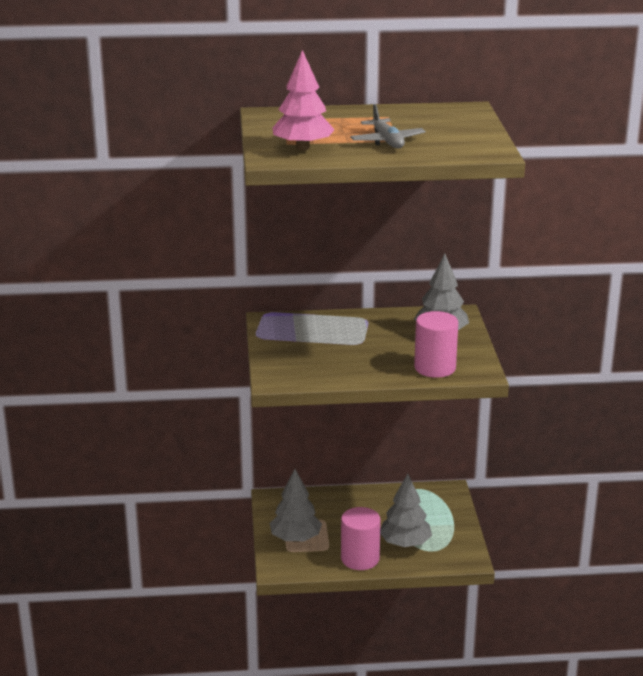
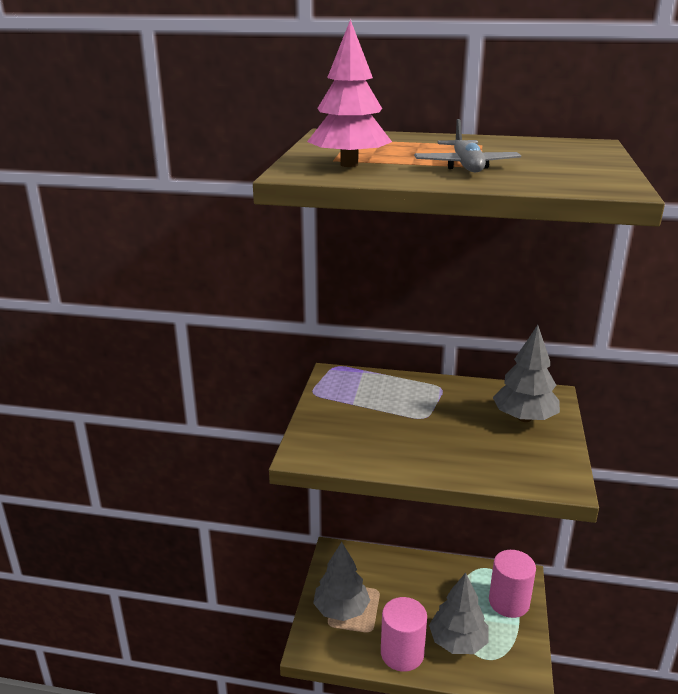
camera: 15 degrees right, 0 degrees up
pink cylinder [414,311,458,378] -> pink cylinder moved to [489,550,536,618]

